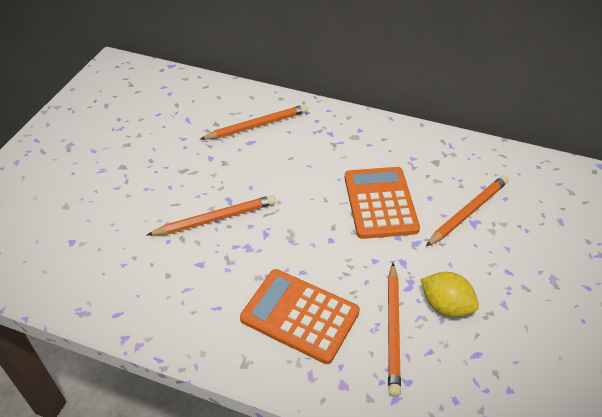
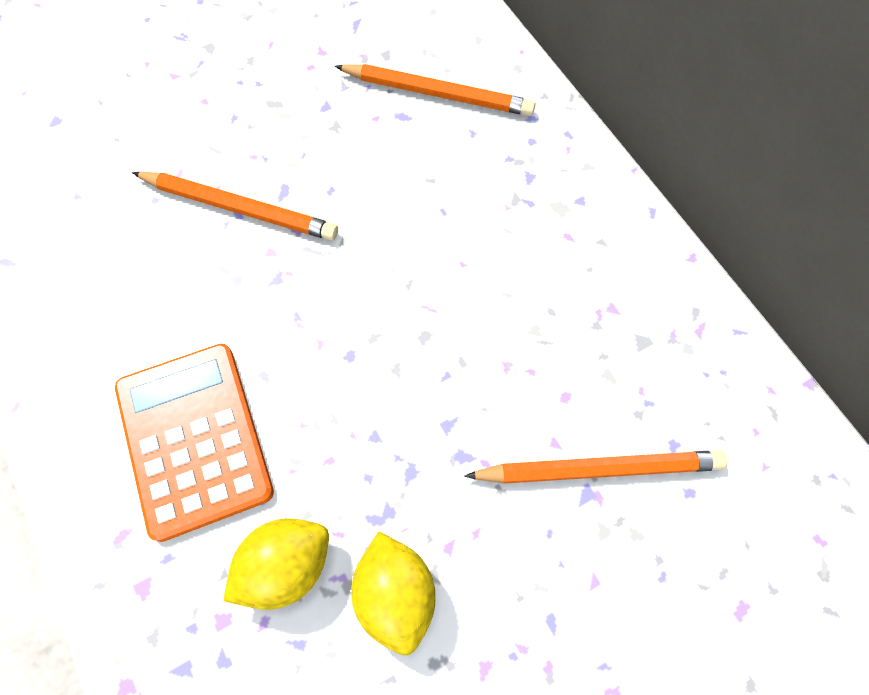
camera: 40 degrees right, 20 degrees up
orange calculator [345,167,420,239] -> none
orange pencil [388,263,401,397] -> yellow lemon [223,518,329,610]

